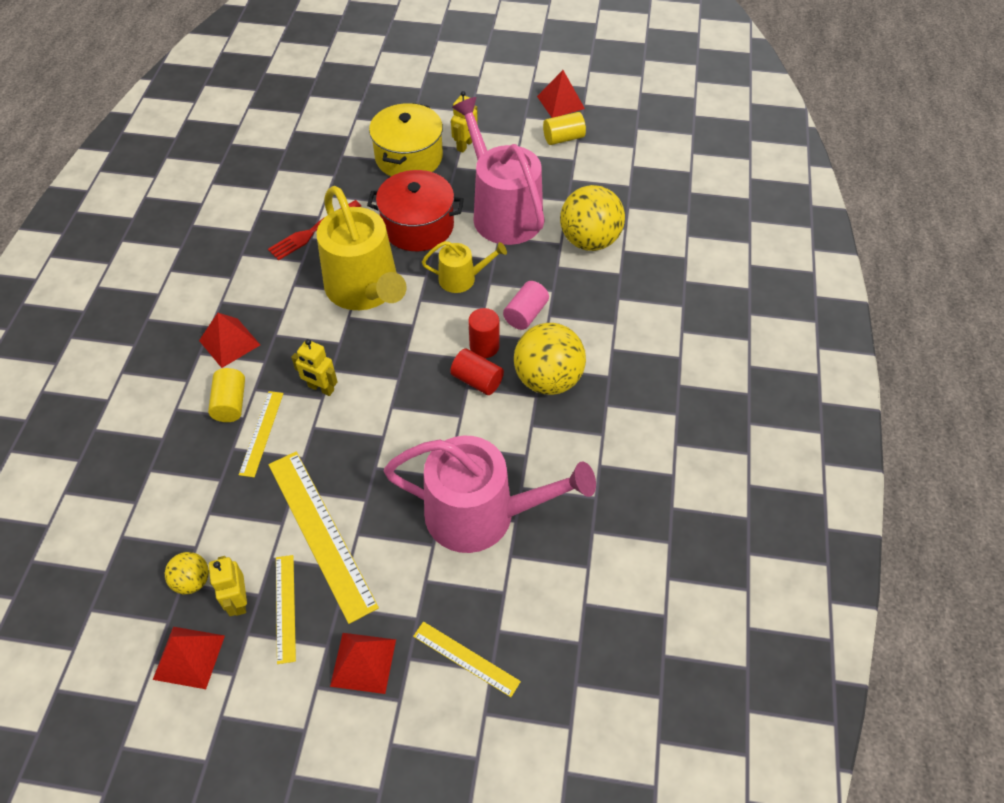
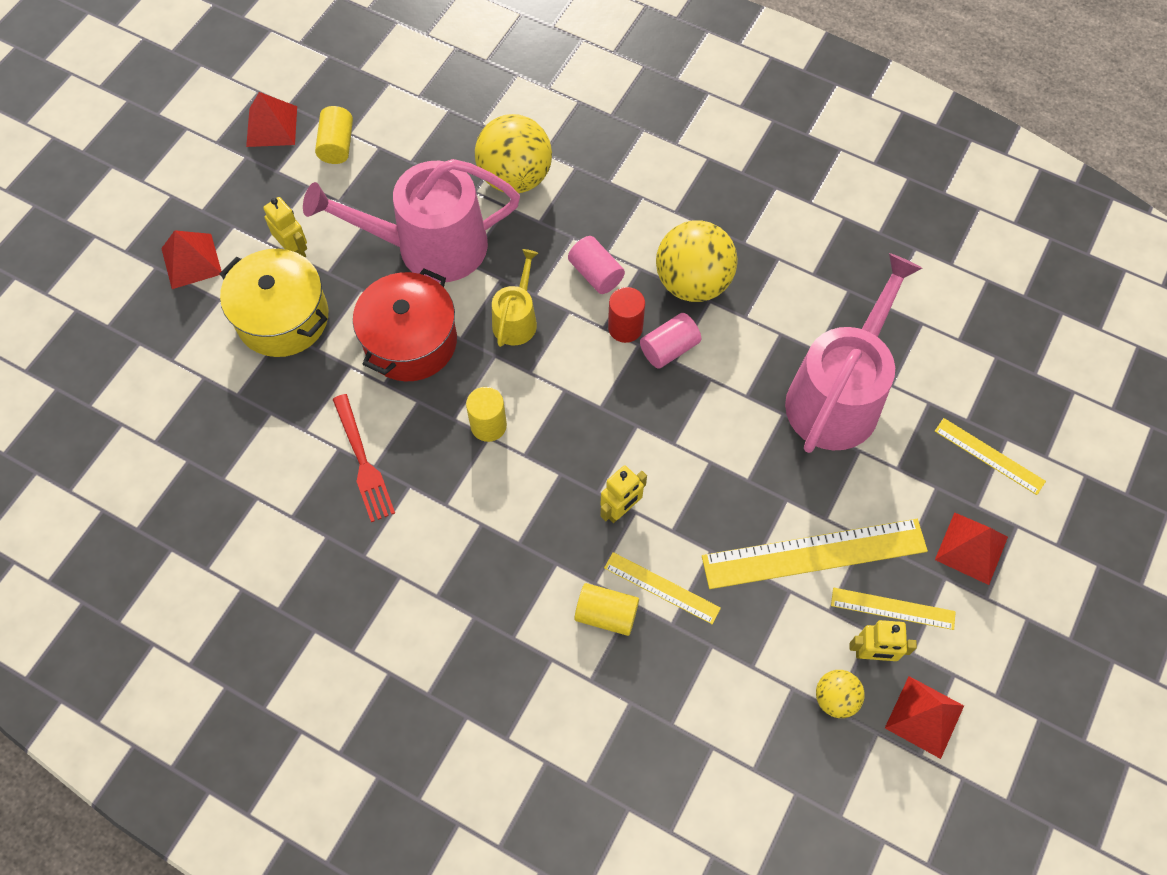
camera: 70 degrees left, 10 degrees up
red pyramid [199,313,260,368] -> red pyramid moved to [161,230,222,289]
yellow watering can [317,186,406,310] -> yellow cylinder [466,387,507,442]
yellow ruler [413,621,521,697] -> yellow ruler turned 75 degrees clockwise [935,418,1046,495]
red cylinder [450,349,504,395] -> pink cylinder [640,313,701,369]

